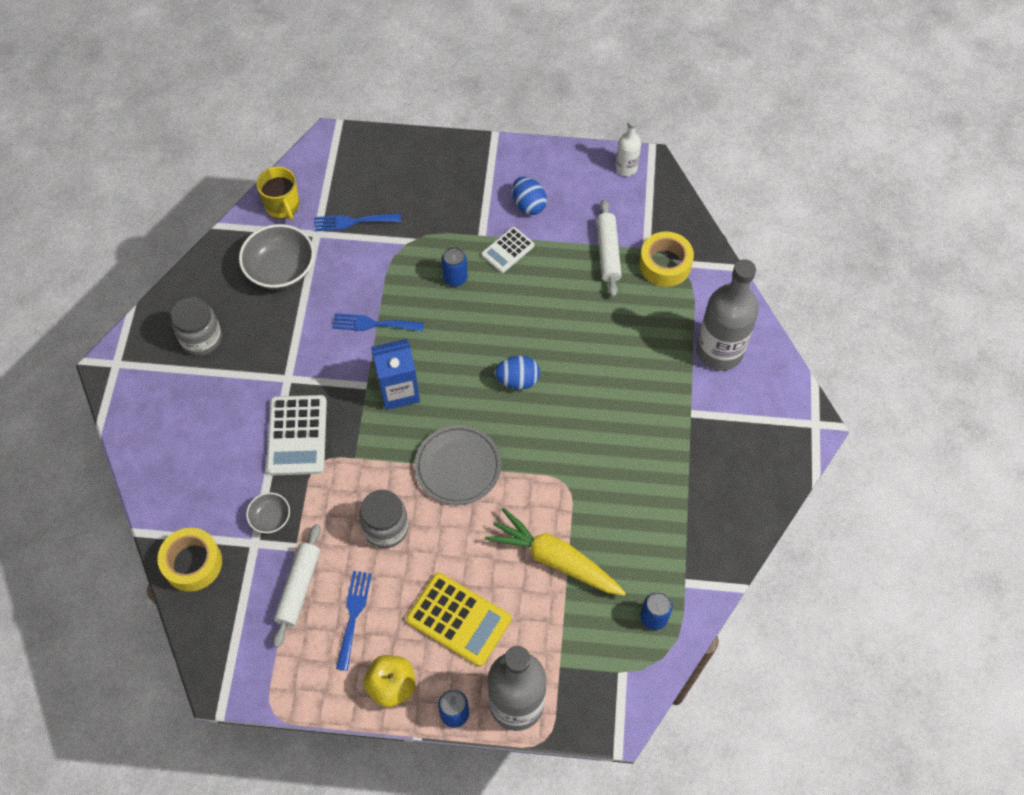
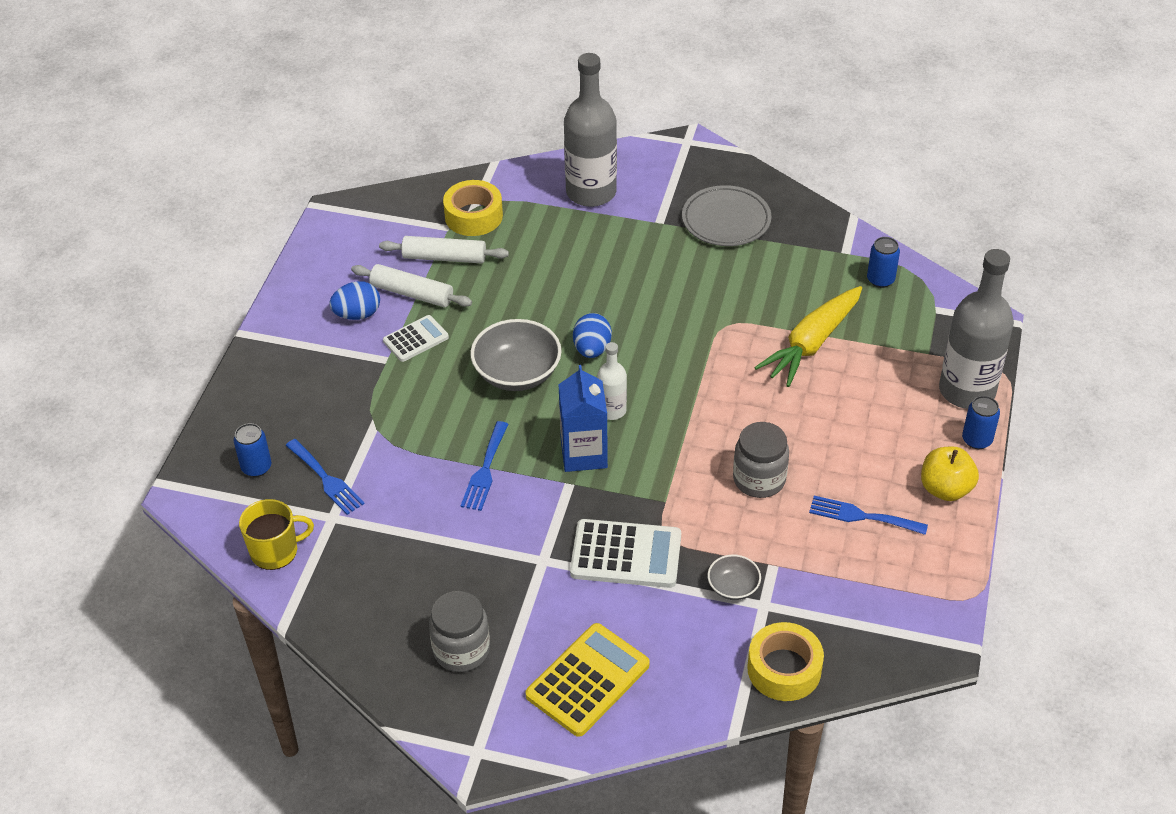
camera: 80 degrees left, 15 degrees down
grey bowl [239,224,314,290] -> grey bowl moved to [470,319,562,391]
white rolling pin [273,524,321,648] -> white rolling pin moved to [351,264,472,307]
blue fork [314,214,401,231] -> blue fork turned 45 degrees counterclockwise [285,439,365,515]
yellow calculator [406,573,511,667] -> yellow calculator moved to [525,623,650,737]
grey plate [415,425,501,505] -> grey plate moved to [682,185,772,246]
blue can [442,247,468,287] -> blue can moved to [234,423,271,477]
white calculator [481,227,535,273] -> white calculator turned 90 degrees counterclockwise [383,315,449,362]
white bottle [616,118,641,176] -> white bottle moved to [597,342,627,420]

